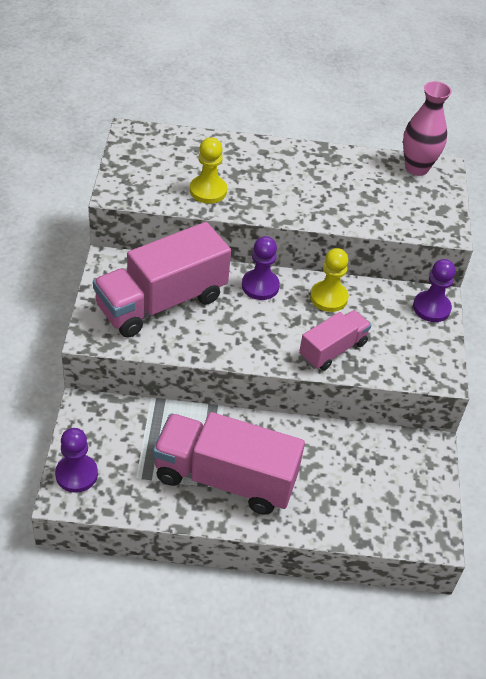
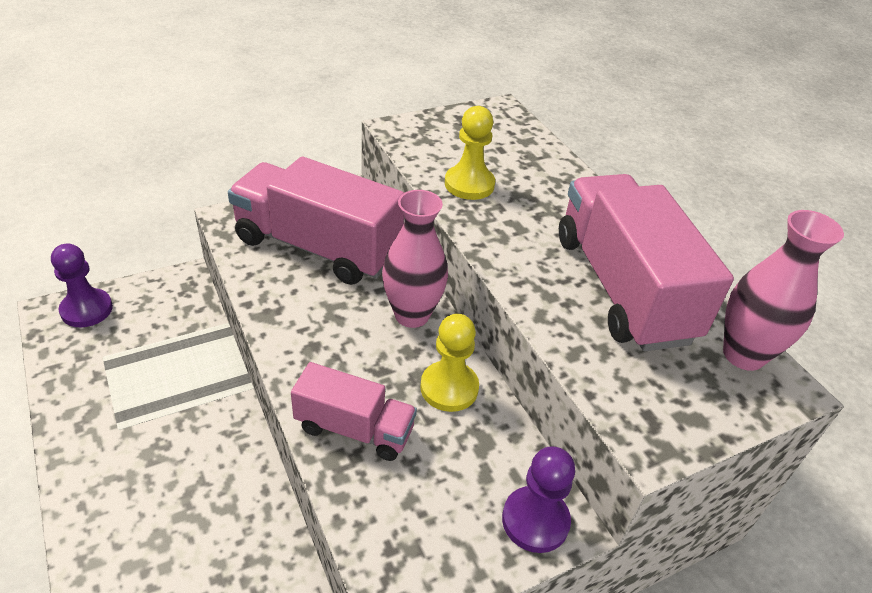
camera: 60 degrees right, 5 degrees down
pink truck [153,412,305,515] -> pink truck moved to [559,174,734,351]
purple pawn [242,236,280,300] -> pink vase [382,190,448,328]

